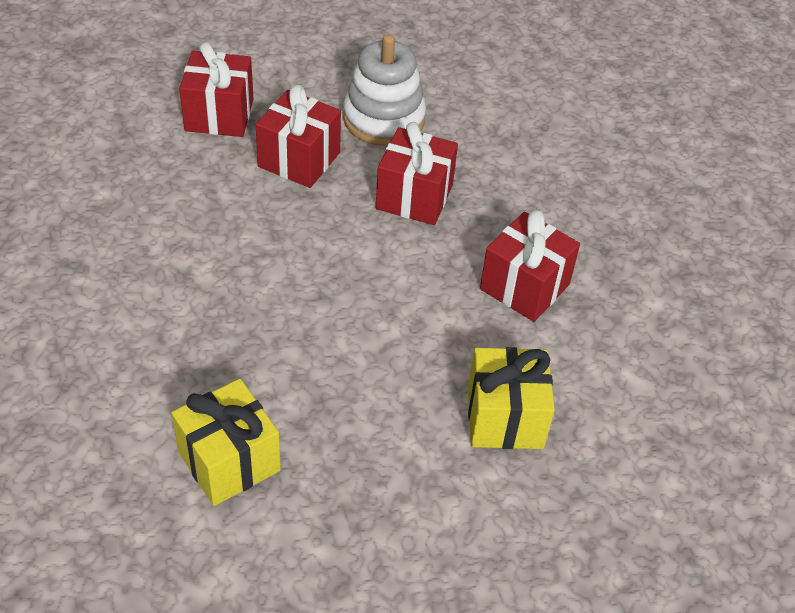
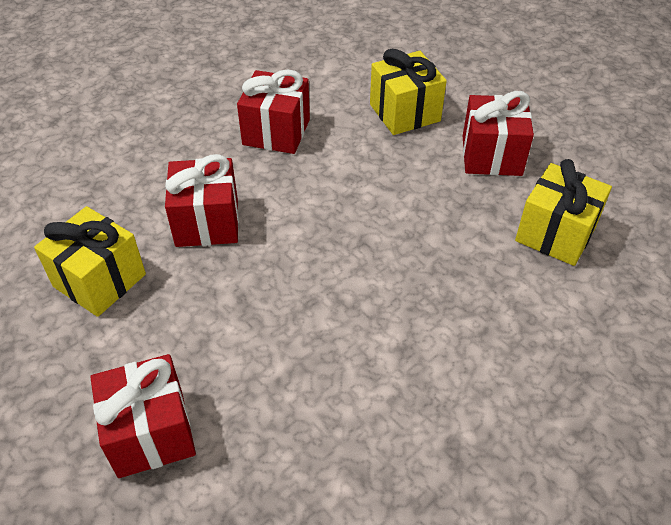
camera: 110 degrees left, 0 degrees up
red gift [256,85,341,188] -> red gift moved to [463,91,534,176]
white stacking toy [343,34,426,146] -> yellow gift [34,206,146,317]

